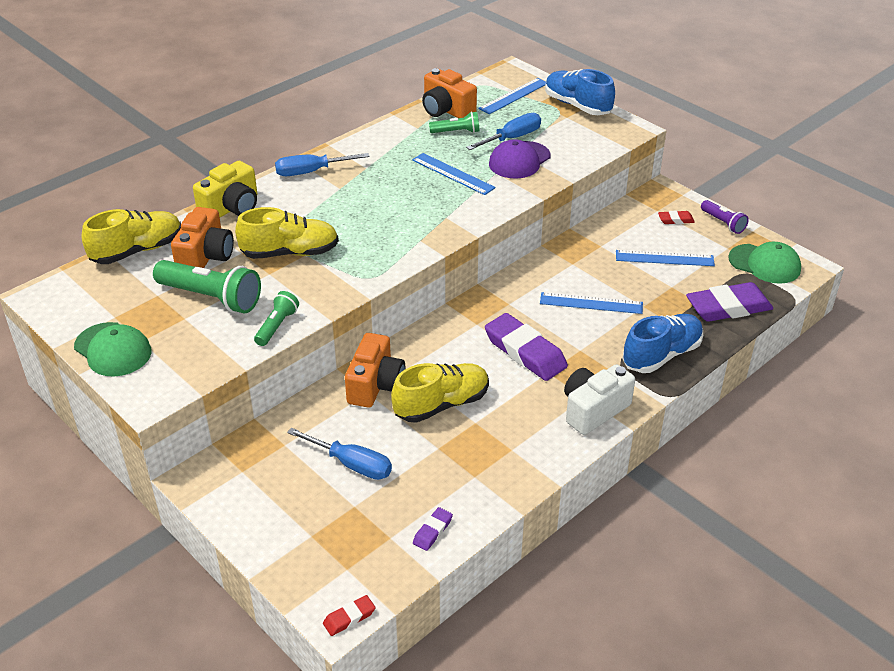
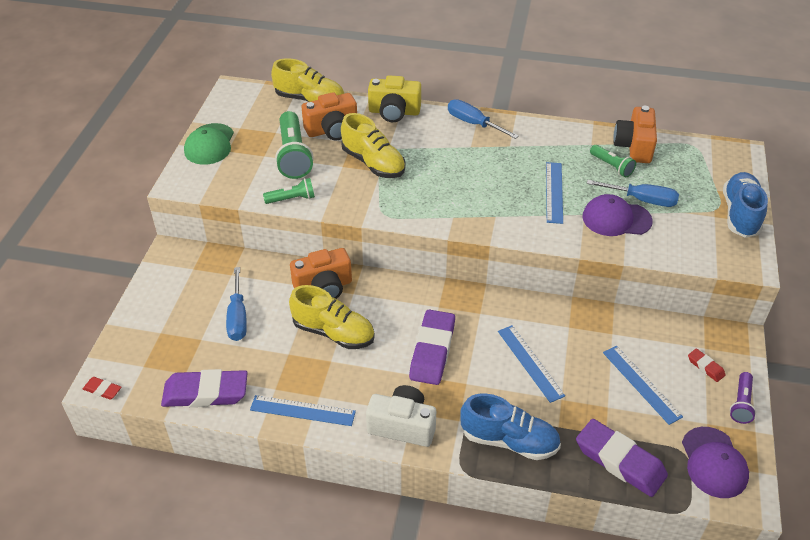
camera: 55 degrees right, 5 degrees up
purple eraser [413,507,453,551] -> purple eraser [161,369,248,407], size x2.17
blue ruler [478,78,546,114] -> blue ruler moved to [250,395,356,426]
green cap [728,242,801,284] -> purple cap [682,427,749,498]

